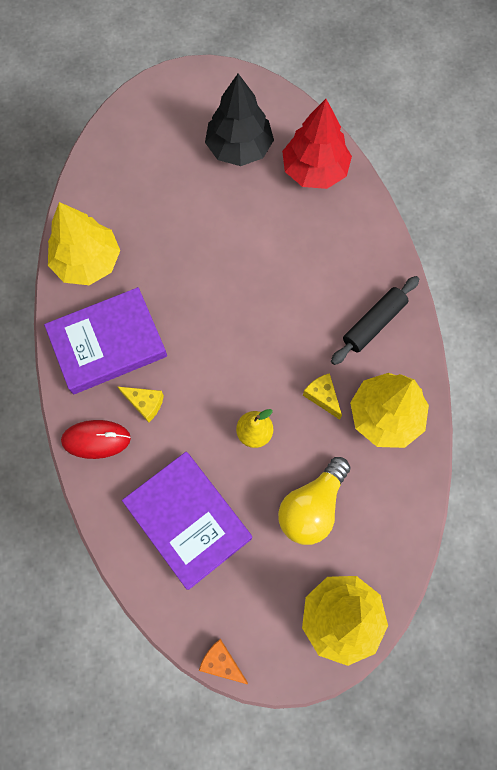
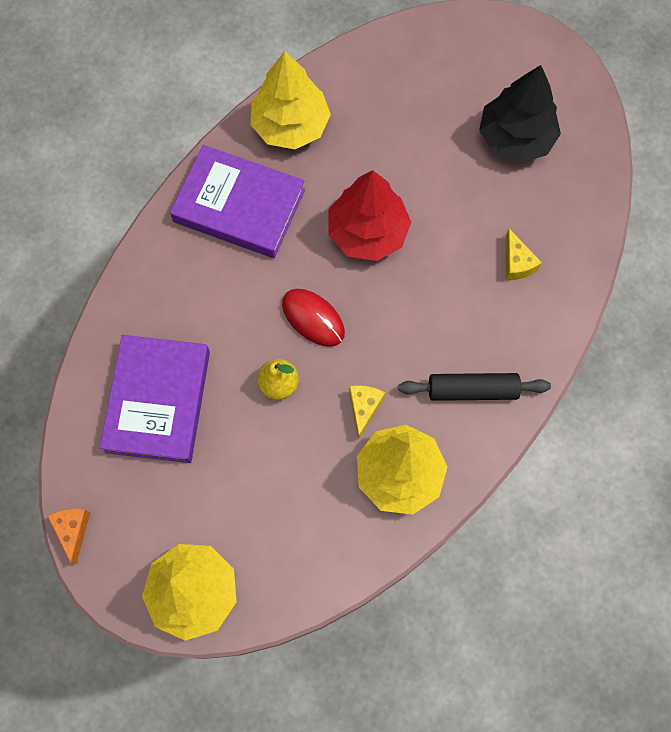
camera: 45 degrees right, 0 degrees up
red mouse [61,420,131,459] -> red mouse moved to [282,289,345,347]
yellow cheese [117,386,164,422] -> yellow cheese moved to [505,228,542,280]
yellow light bulb [278,457,351,545] -> none
red tree [282,99,352,189] -> red tree moved to [328,170,411,261]

